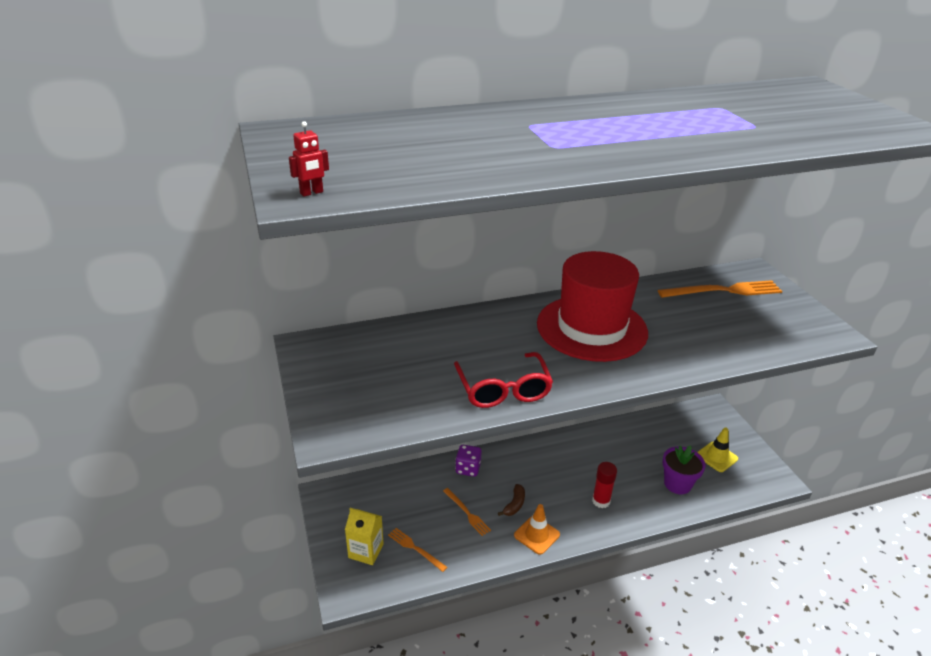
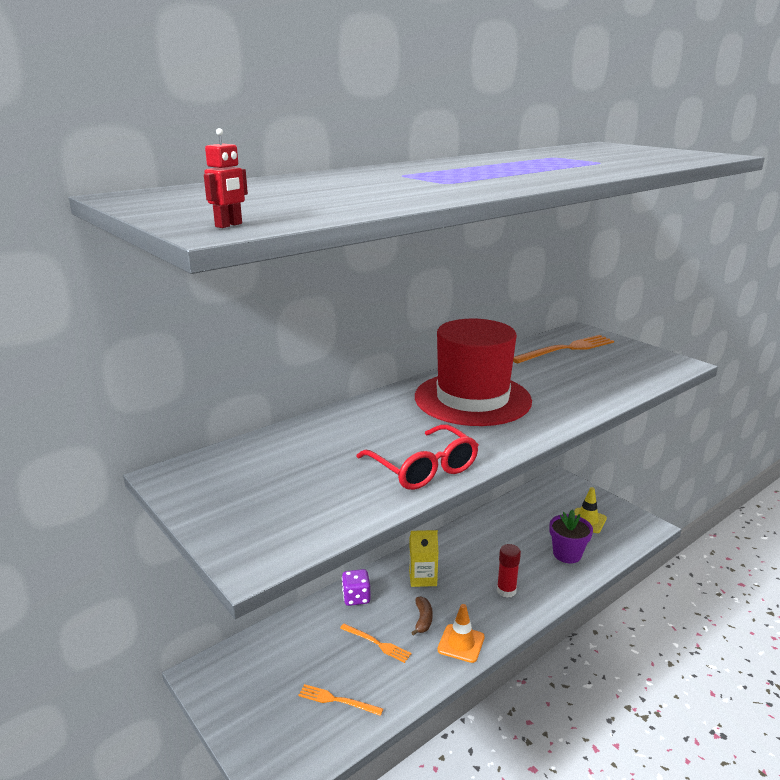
camera: 20 degrees left, 10 degrees down
yellow carton [345,508,384,565] -> yellow carton moved to [409,530,439,587]

